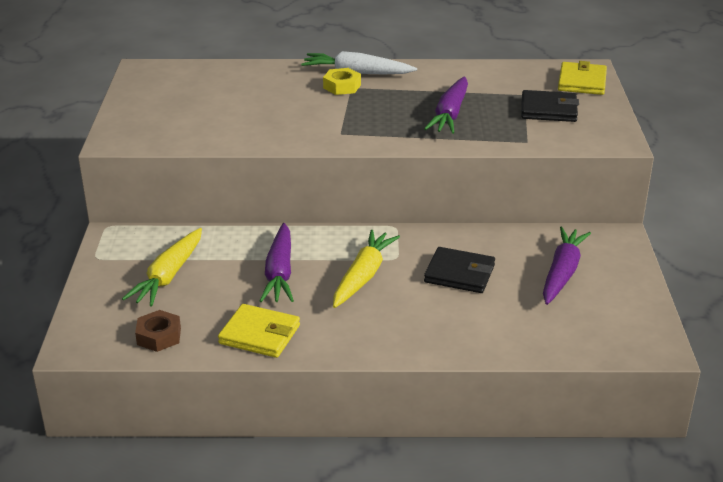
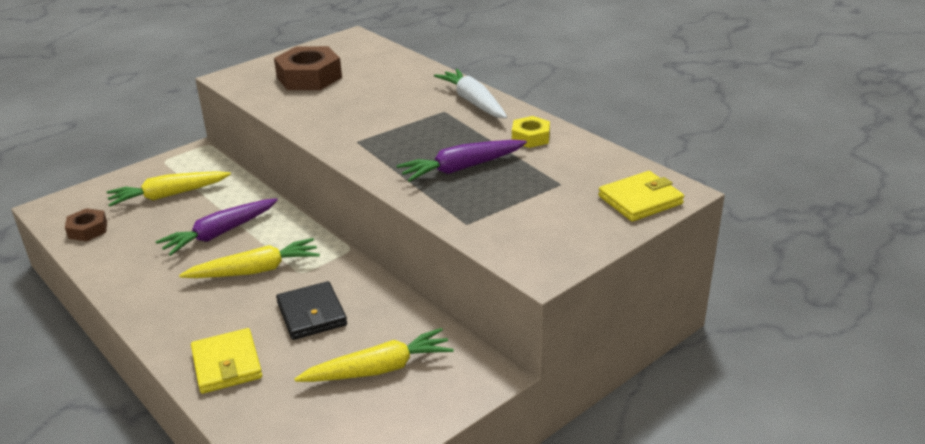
camera: 50 degrees right, 0 degrees up
yellow wallet [218,304,300,358] -> yellow wallet moved to [191,328,262,394]
yellow nut [323,68,361,95] -> yellow nut moved to [512,116,550,148]
black wallet [521,90,579,122] -> none
purple carrot [543,227,591,305] -> yellow carrot [294,328,454,382]
none -> brown nut [274,46,342,90]

